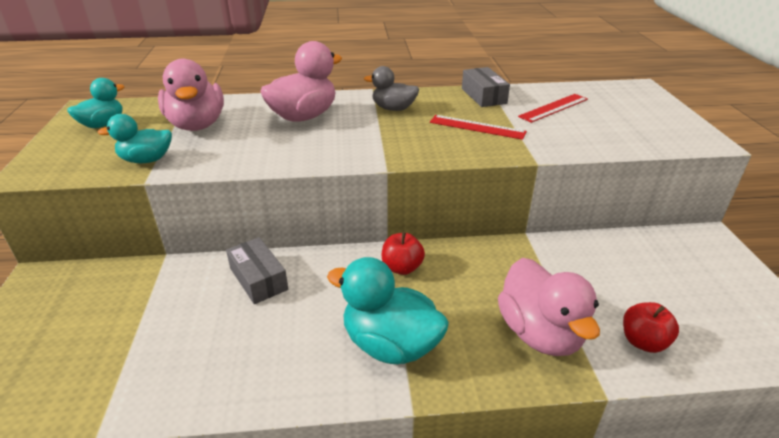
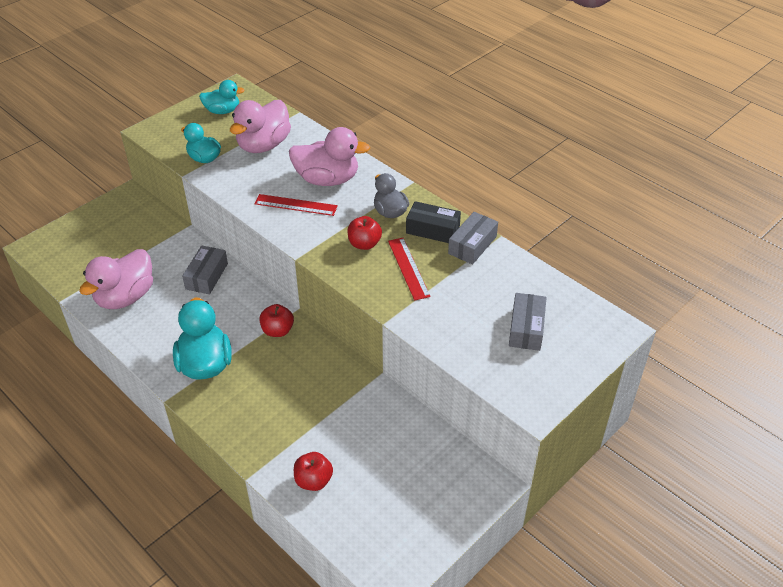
camera: 50 degrees right, 10 degrees up
pink duck [498,258,600,356] -> pink duck moved to [79,249,153,309]
red ruler [518,94,588,123] -> red ruler moved to [255,194,338,216]
none -> red apple [347,216,382,250]
none -> black box [406,201,461,243]
none -> grey box [509,293,547,351]

